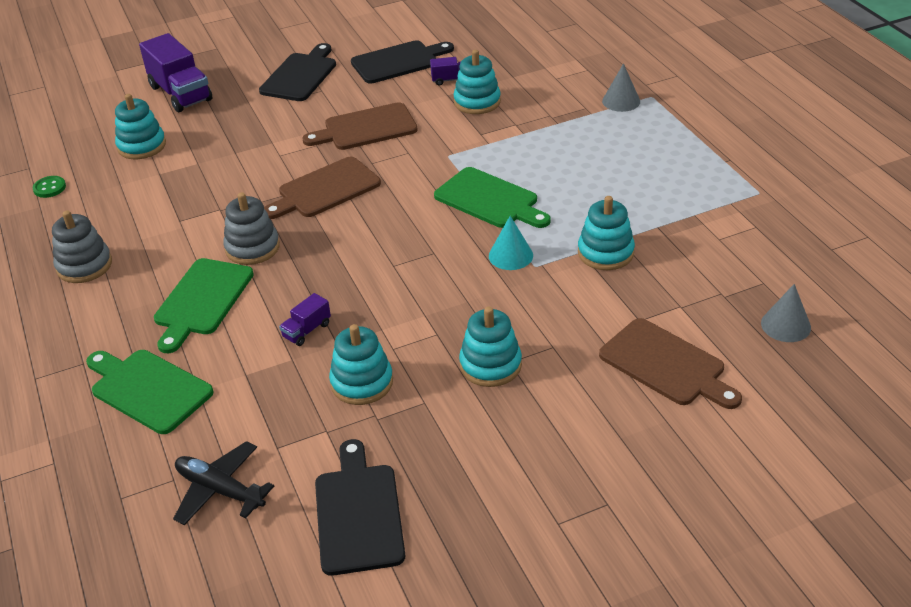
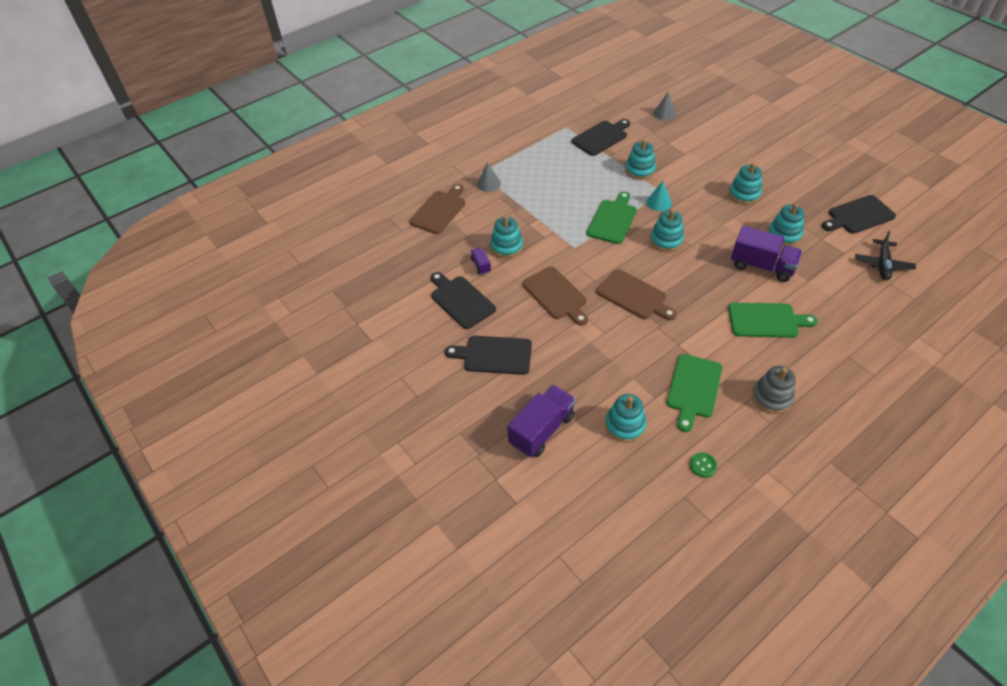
camera: 105 degrees left, 10 degrees up
green cutting board [86,350,214,434] -> green cutting board moved to [667,354,723,432]
grey stacking toy [223,192,280,265] -> none
purple truck [279,293,331,346] -> purple truck [731,226,802,282], size x2.11
brown cutting board [599,318,742,409] -> brown cutting board moved to [409,184,465,234]
none -> black cutting board [571,119,630,156]
none -> turquoise stacking toy [650,209,684,252]

